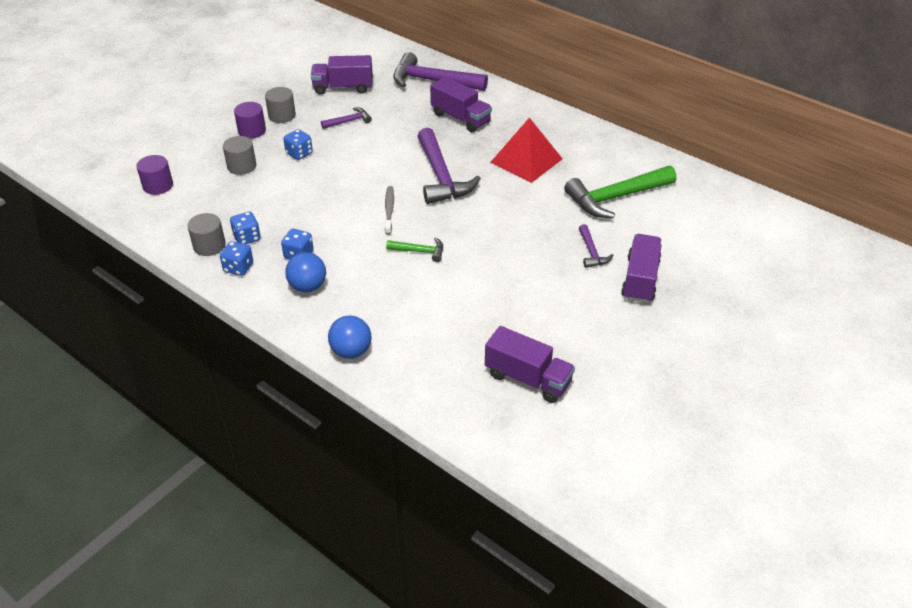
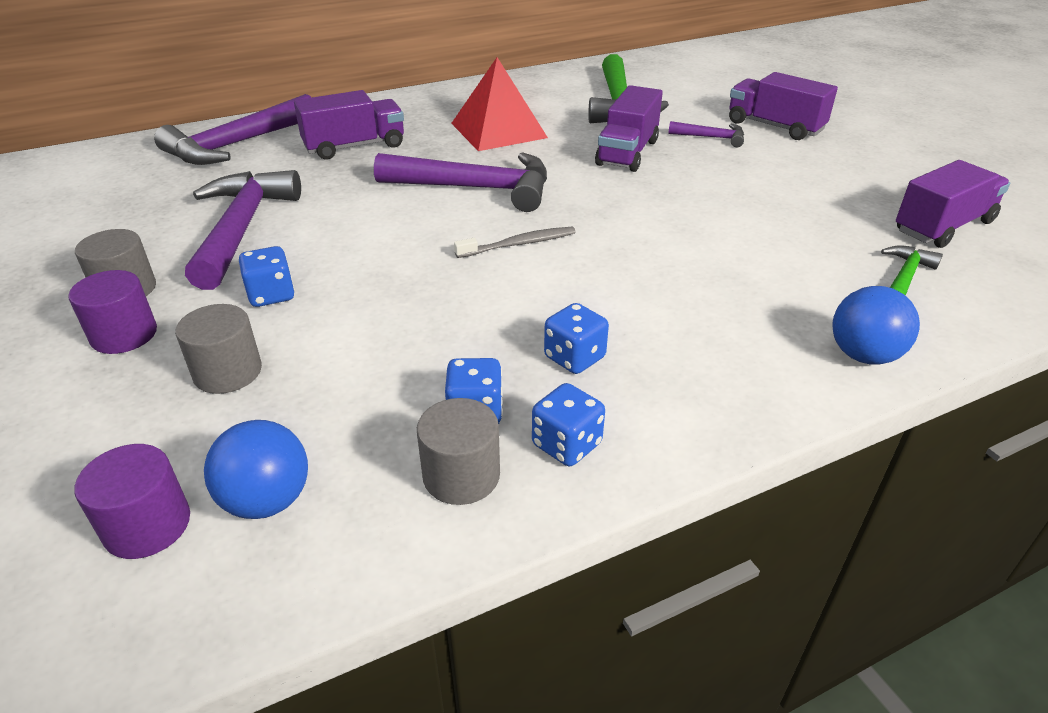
camera: 65 degrees left, 5 degrees down
blue ball [285,252,326,292] -> blue ball moved to [204,420,308,519]
purple truck [311,55,373,95] -> purple truck moved to [595,85,663,172]
purple hammer [321,107,372,129] -> purple hammer [185,170,301,290], size x2.06
grey toothbrush [385,186,394,235] -> grey toothbrush turned 135 degrees clockwise [454,227,576,258]
green hammer [386,237,443,262] -> green hammer moved to [881,245,943,296]

